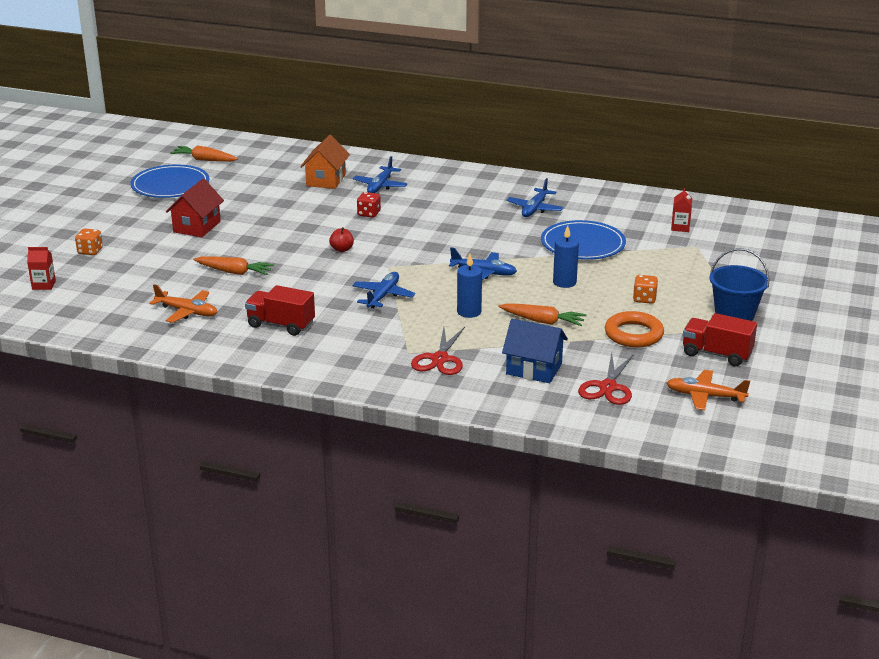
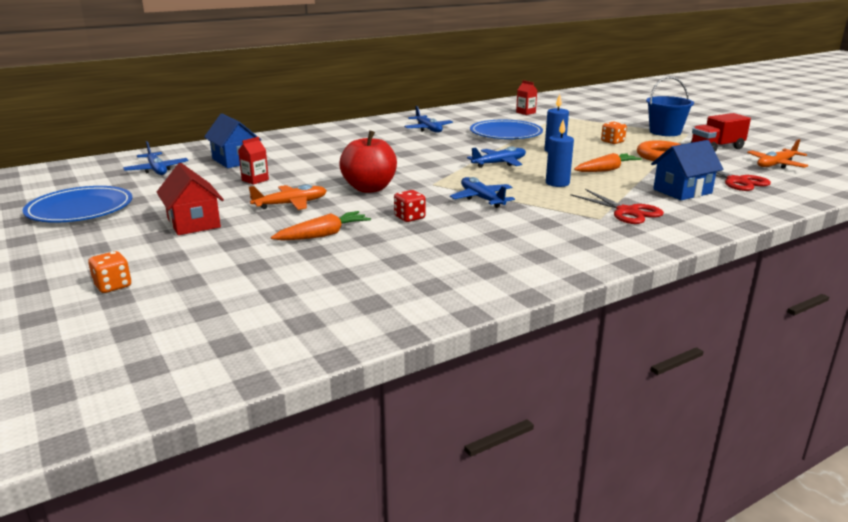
camera: 50 degrees left, 5 degrees down
red carton [27,247,56,290] -> red carton moved to [238,137,269,185]
orange plane [150,284,217,323] -> orange plane moved to [249,184,327,210]
orange carrot [170,146,238,162] -> none
red truck [245,285,315,336] -> none
orange house [300,135,350,189] -> blue house [204,113,261,168]
red apple [329,227,354,252] -> red apple [339,130,397,193], size x2.16
blue plane [353,156,408,193] -> blue plane moved to [123,141,189,175]
red dice [357,192,381,218] -> red dice moved to [394,190,426,222]

